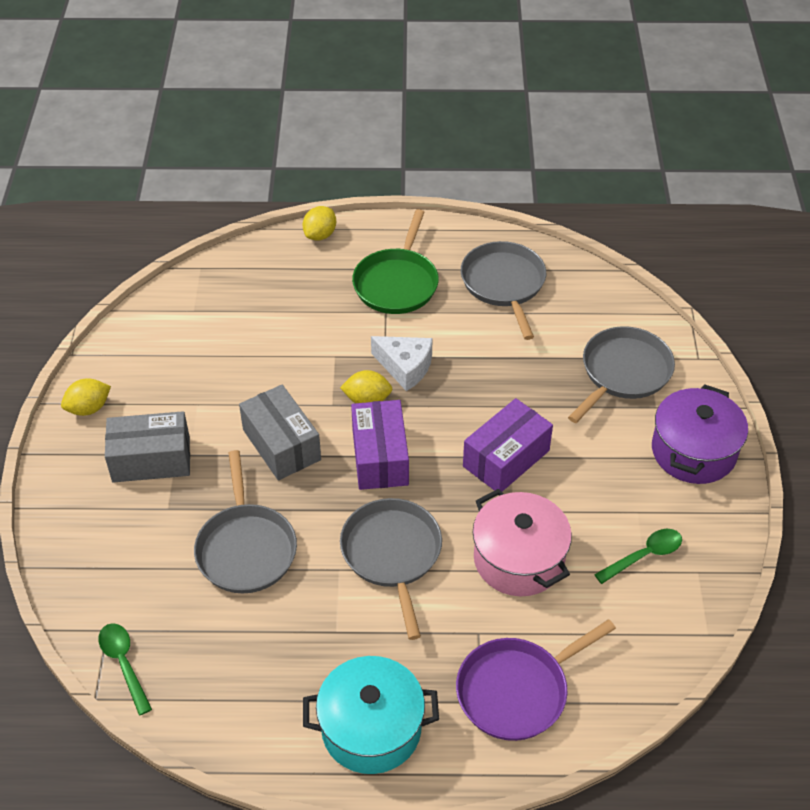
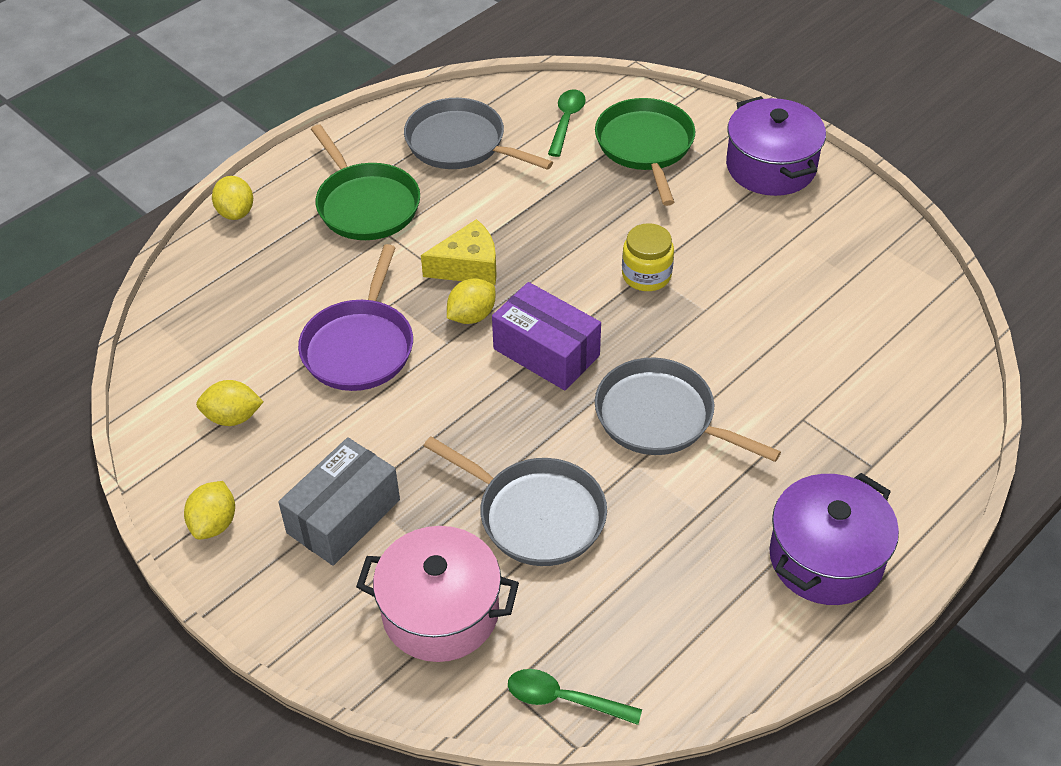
camera: 45 degrees left, 0 degrees up
grey box [239,384,321,480] -> none
turquoise pot [303,656,439,774] -> purple pot [769,473,899,605]
white cheese [371,336,433,391] -> yellow cheese [421,219,497,285]
purple pan [456,619,616,741] -> purple pan moved to [298,244,413,391]
purple box [463,398,553,492] -> yellow jar [622,223,674,291]
pink pot [473,489,572,596] -> pink pot moved to [356,526,519,662]
grey pan [568,326,675,423] -> green pan [595,98,695,206]
green spoon [594,529,682,584] -> green spoon moved to [548,90,586,157]
none -> yellow lemon [196,380,264,426]

